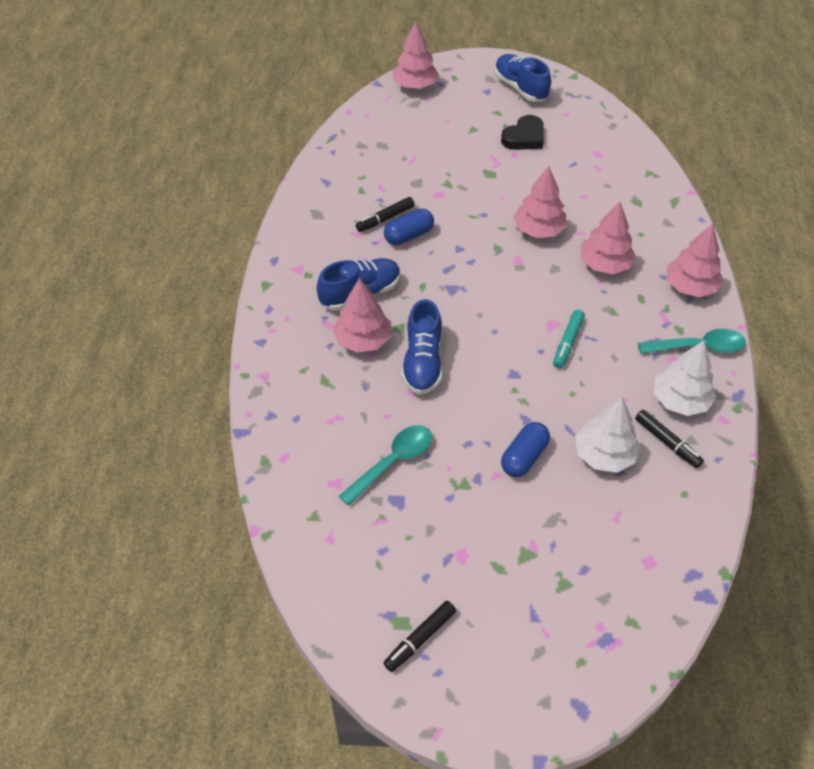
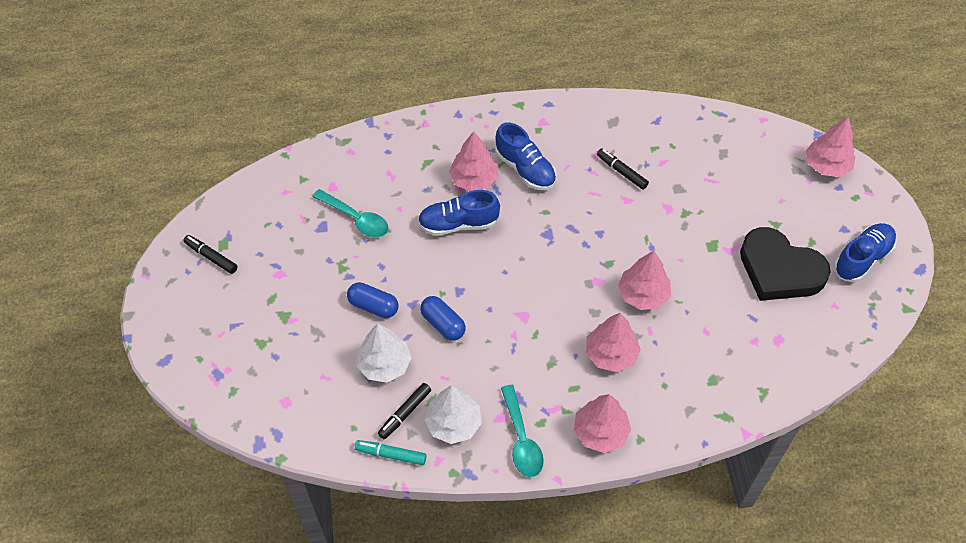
camera: 80 degrees right, 5 degrees up
blue capsule [384,208,434,245] -> blue capsule moved to [420,296,466,340]
black heart [501,115,544,150] -> black heart [740,227,831,301], size x1.69
turquoise marker [553,309,585,368] -> turquoise marker moved to [355,440,426,465]

